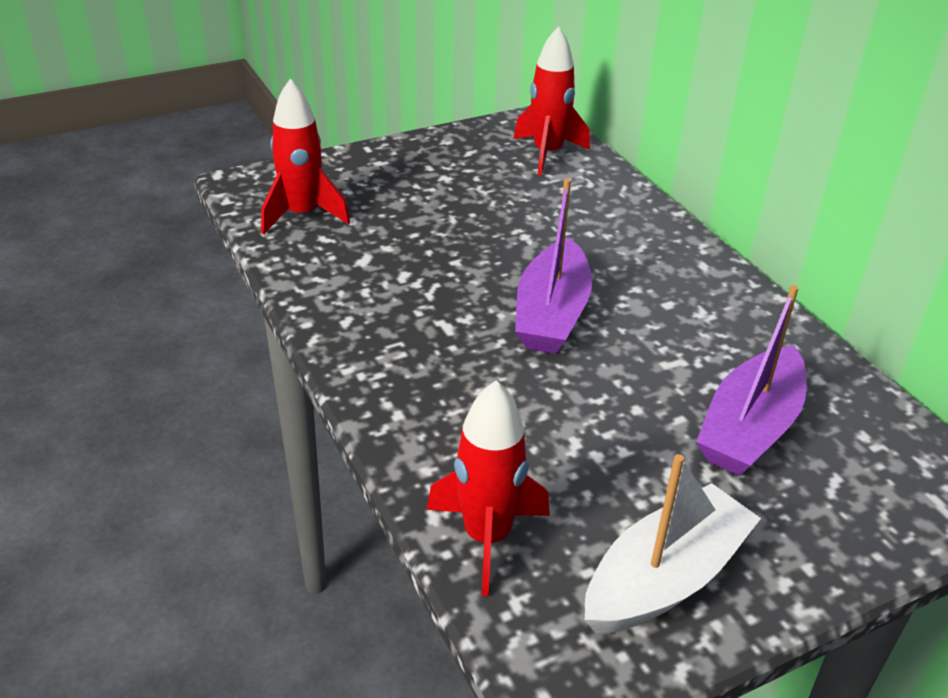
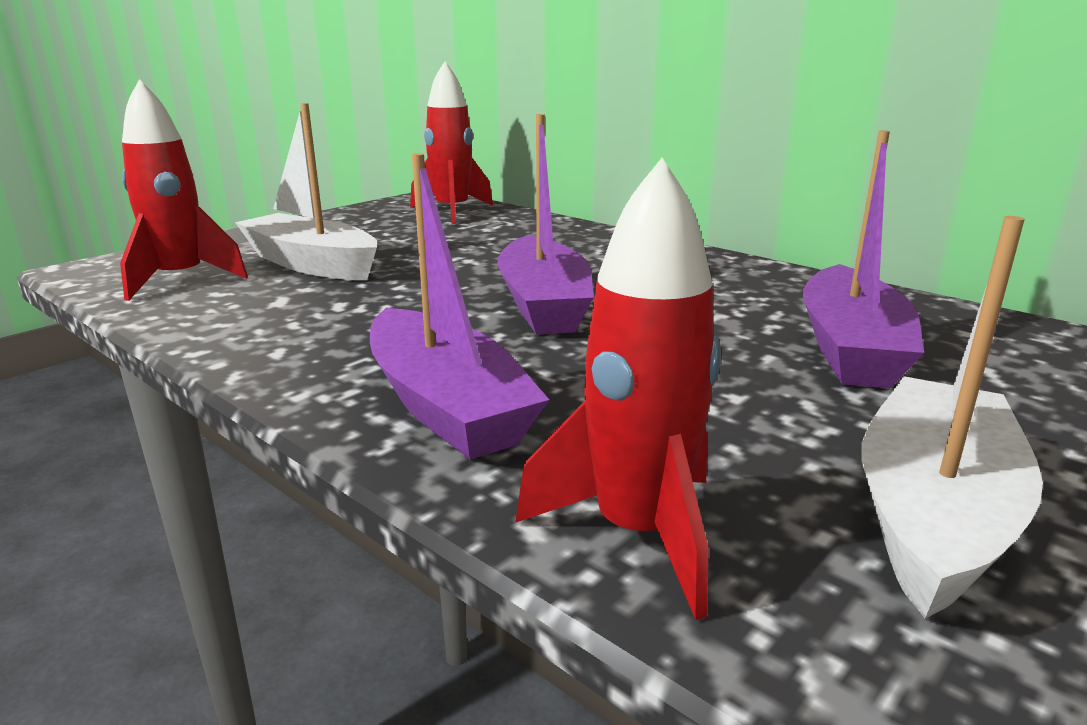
camera: 20 degrees left, 15 degrees down
none -> white boat [235,103,377,280]
none -> purple boat [370,153,549,460]

